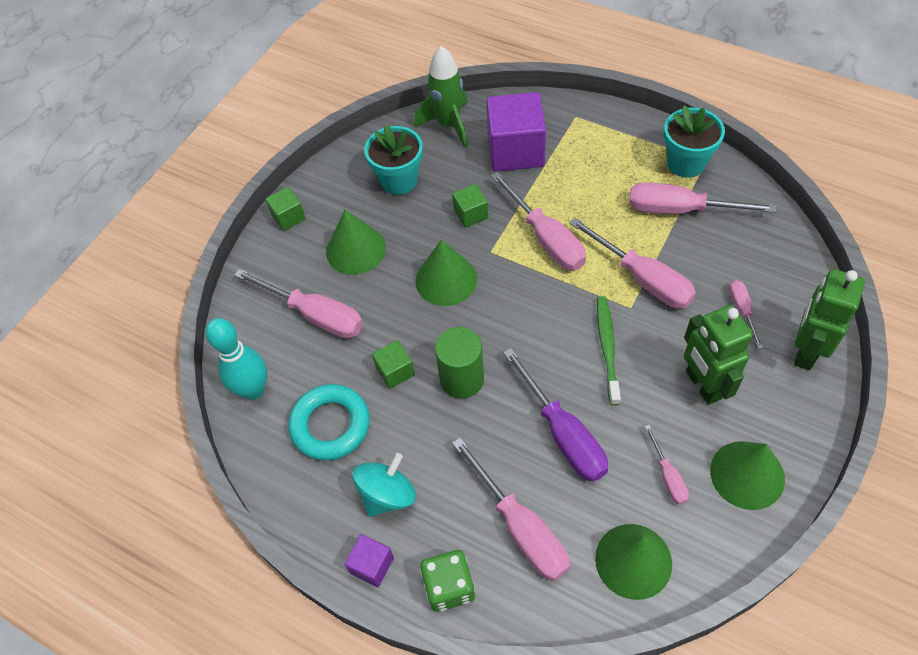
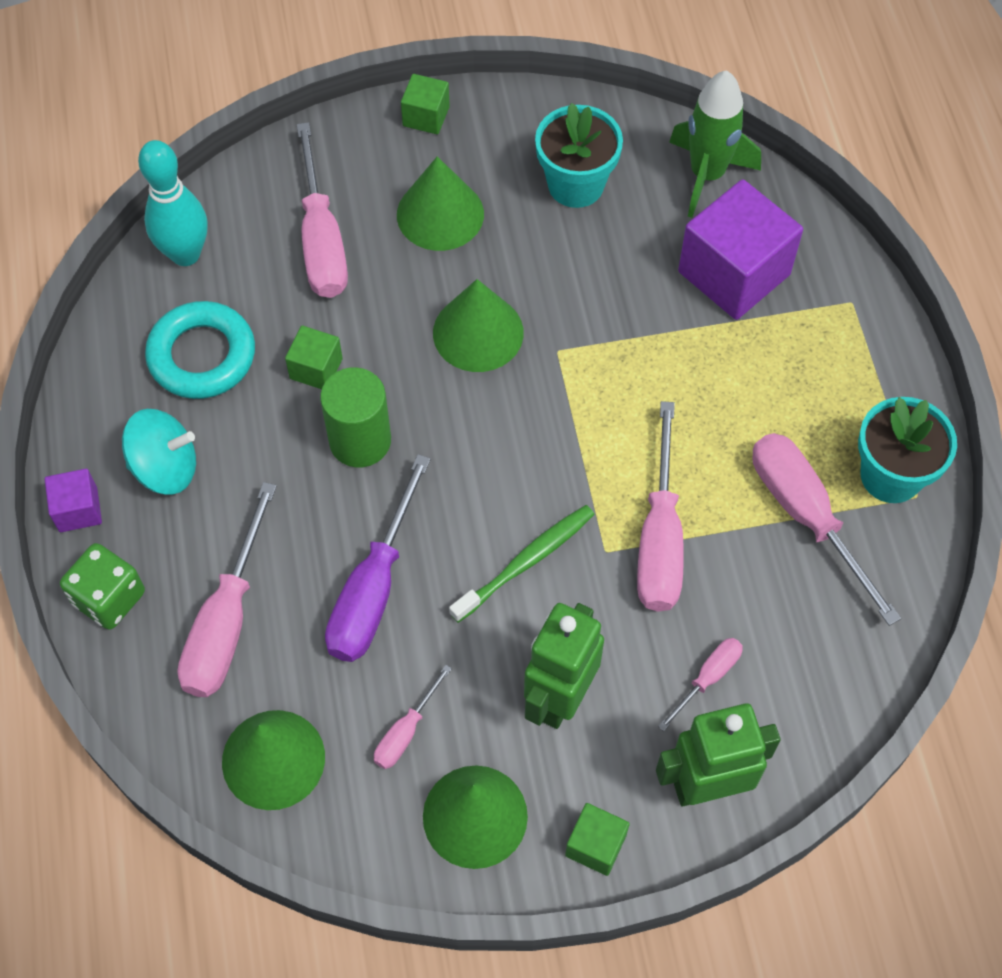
camera: 45 degrees right, 5 degrees up
green cube [452,184,488,228] -> green cube moved to [565,803,630,876]
pink screwdriver [491,171,586,271] -> none

